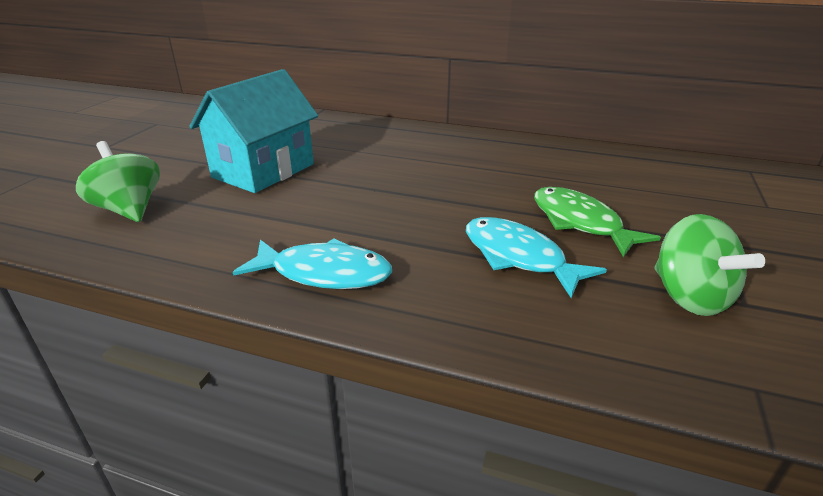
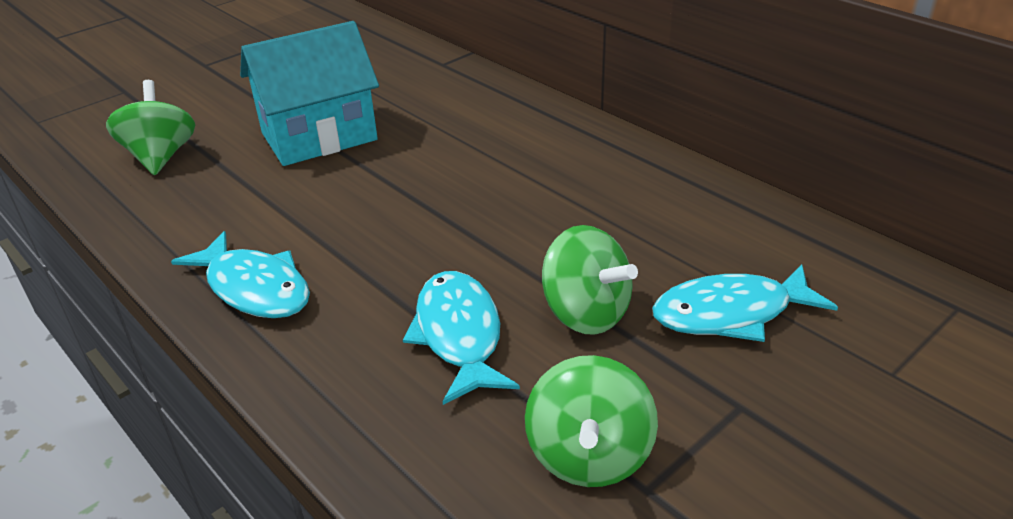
camera: 30 degrees right, 5 degrees up
green fish [534,187,661,257] -> green spinning top [542,225,638,335]
none -> turquoise fish [652,265,838,342]

